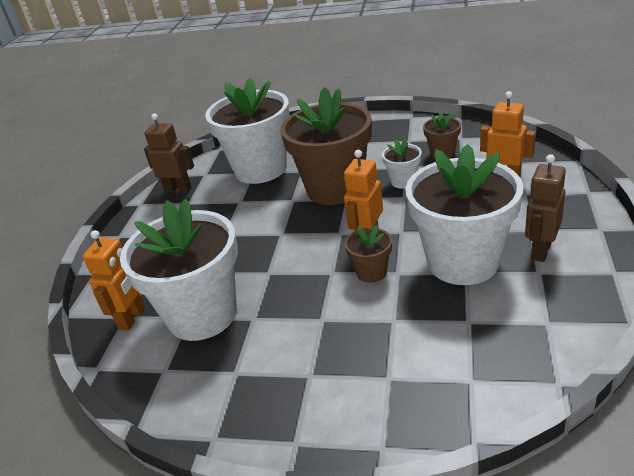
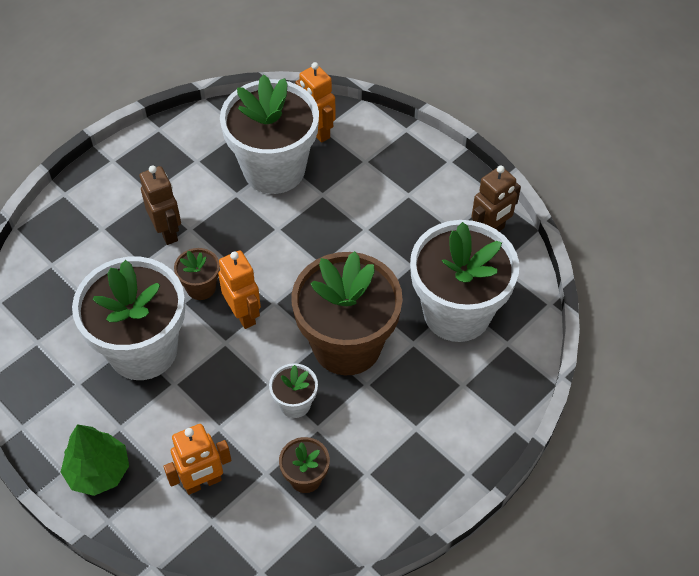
camera: 120 degrees right, 20 degrees up
brown robot [525,154,566,262] -> brown robot moved to [139,165,181,245]
none -> green tree [61,424,129,496]

